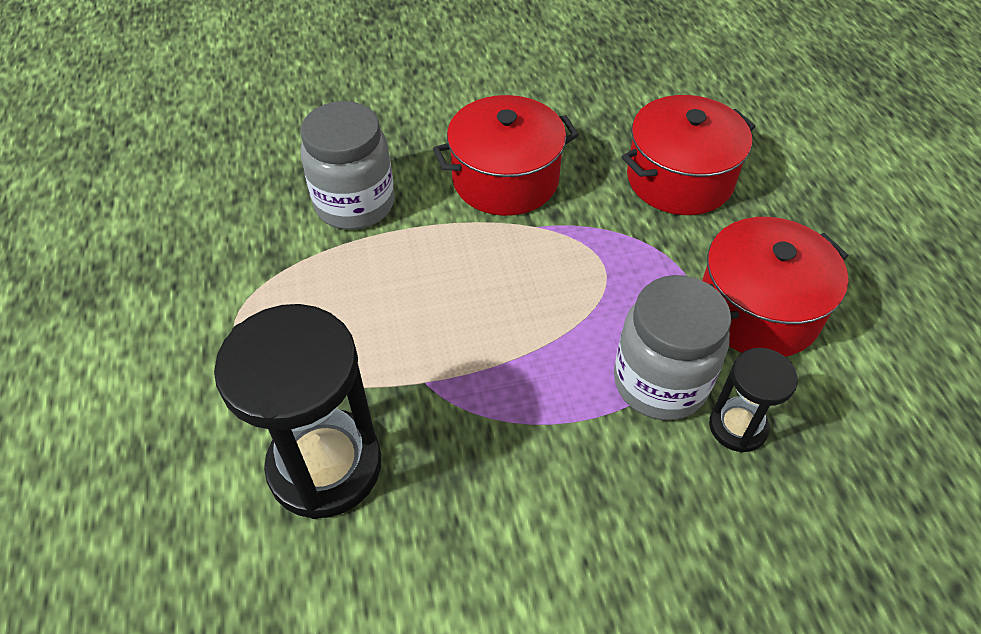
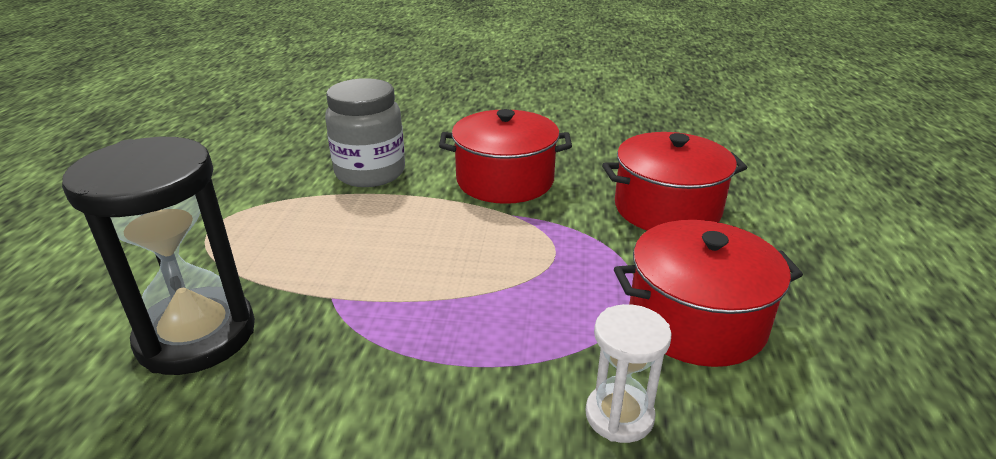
camera: 20 degrees right, 20 degrees down
grey jar [614,275,731,420] -> none
black hourglass [709,348,798,453] -> white hourglass [586,304,672,443]

